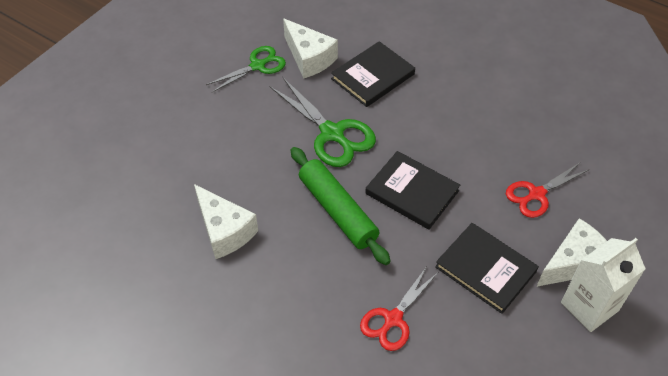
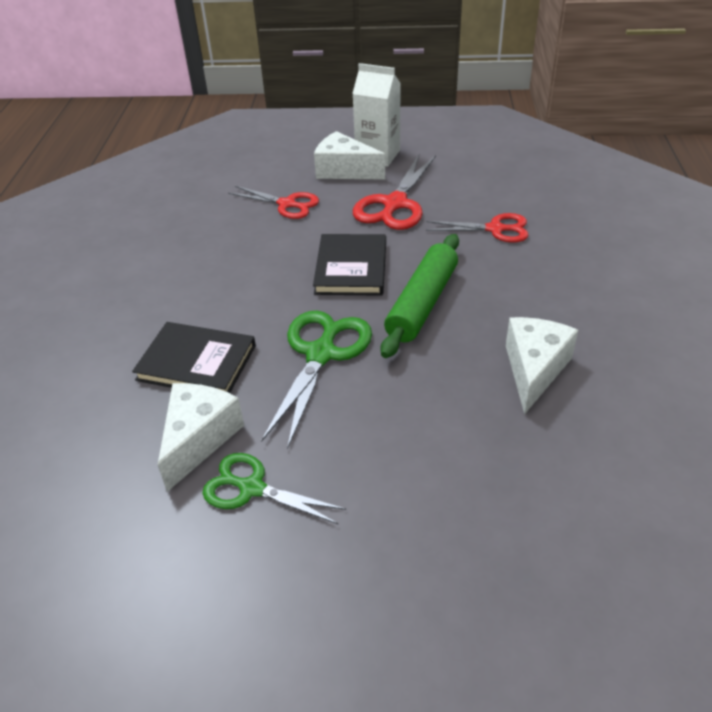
camera: 120 degrees left, 10 degrees down
black book [435,223,539,314] -> red scissors [353,155,436,230]

